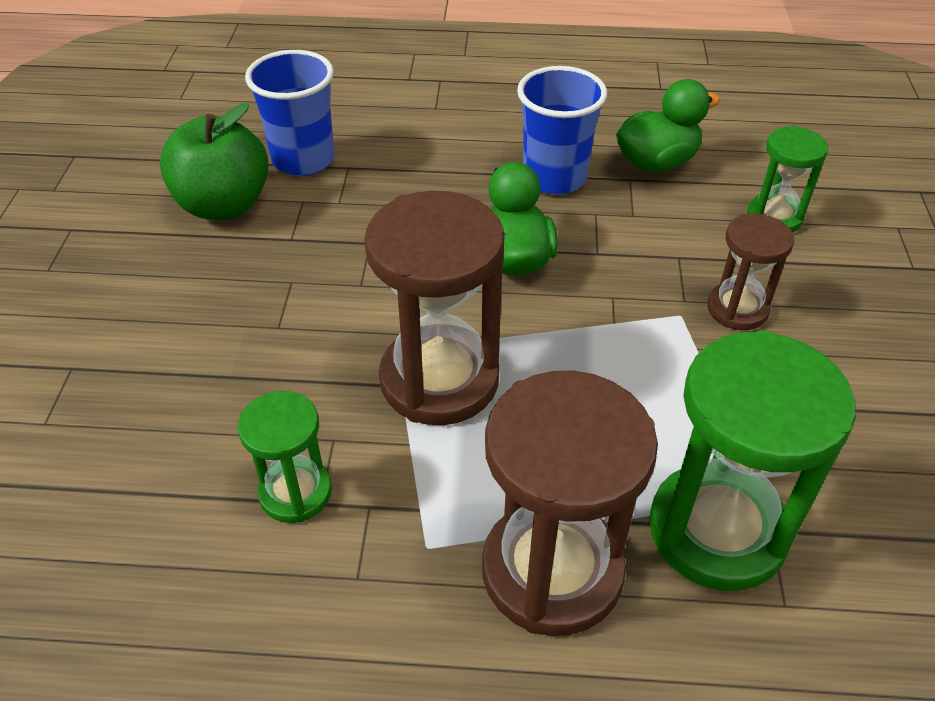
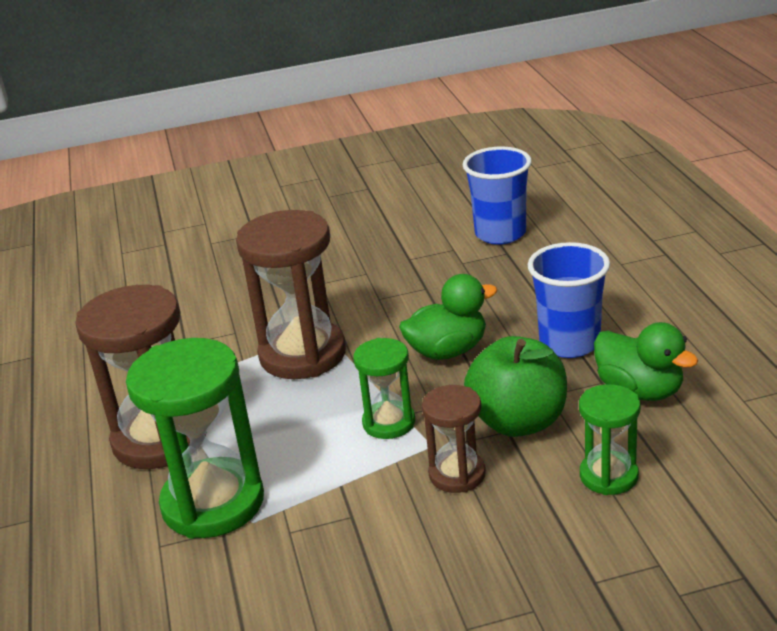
camera: 75 degrees right, 15 degrees down
green apple [160,103,269,220] -> green apple moved to [464,336,567,437]
green hourglass [238,391,332,523] -> green hourglass moved to [353,338,415,439]

